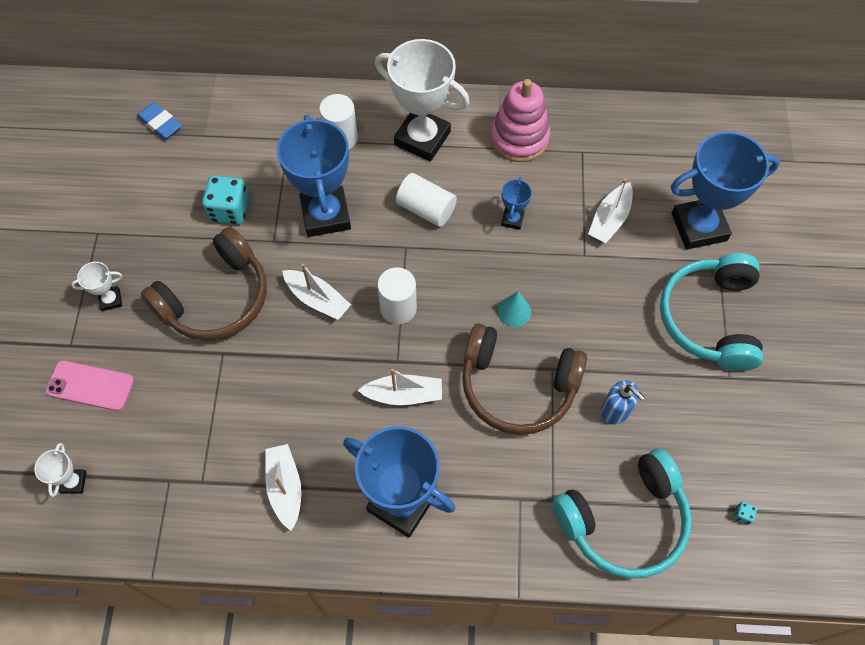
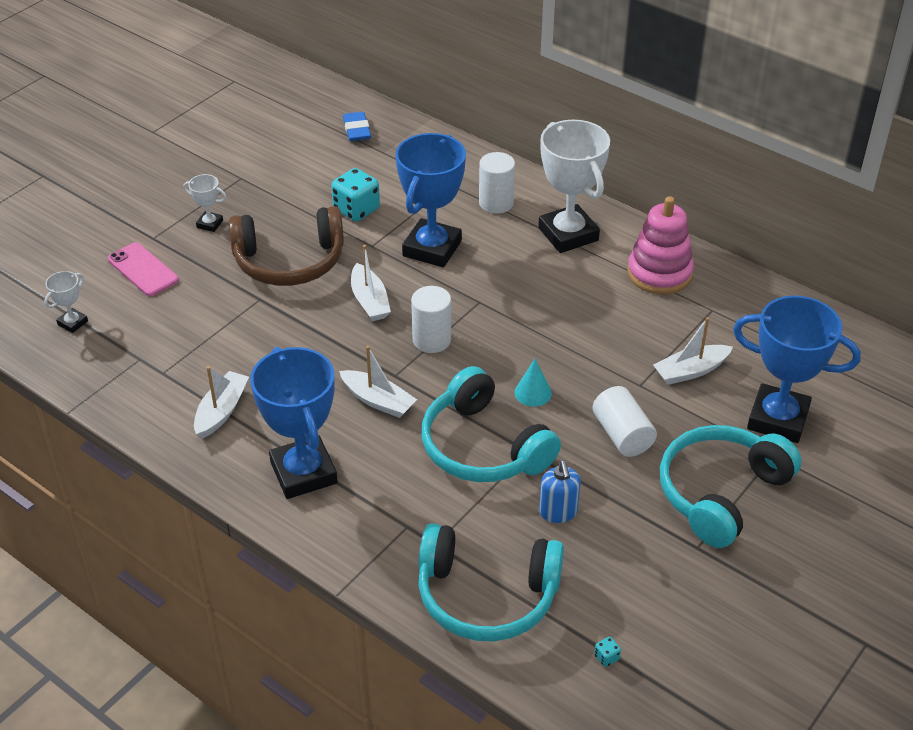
camera: 35 degrees right, 20 degrees down
white cylinder [396,173,457,227] -> white cylinder moved to [592,386,657,457]
brown headphones [462,323,587,435] -> turquoise headphones [422,366,561,482]
blue trophy [501,177,532,230] -> none

